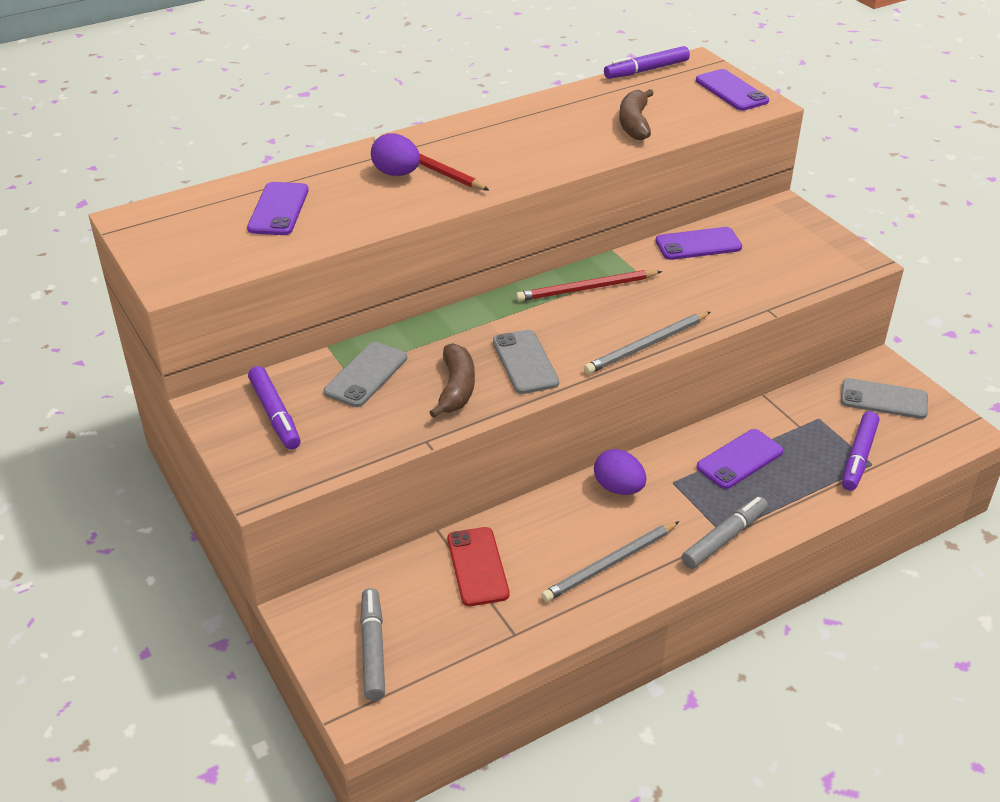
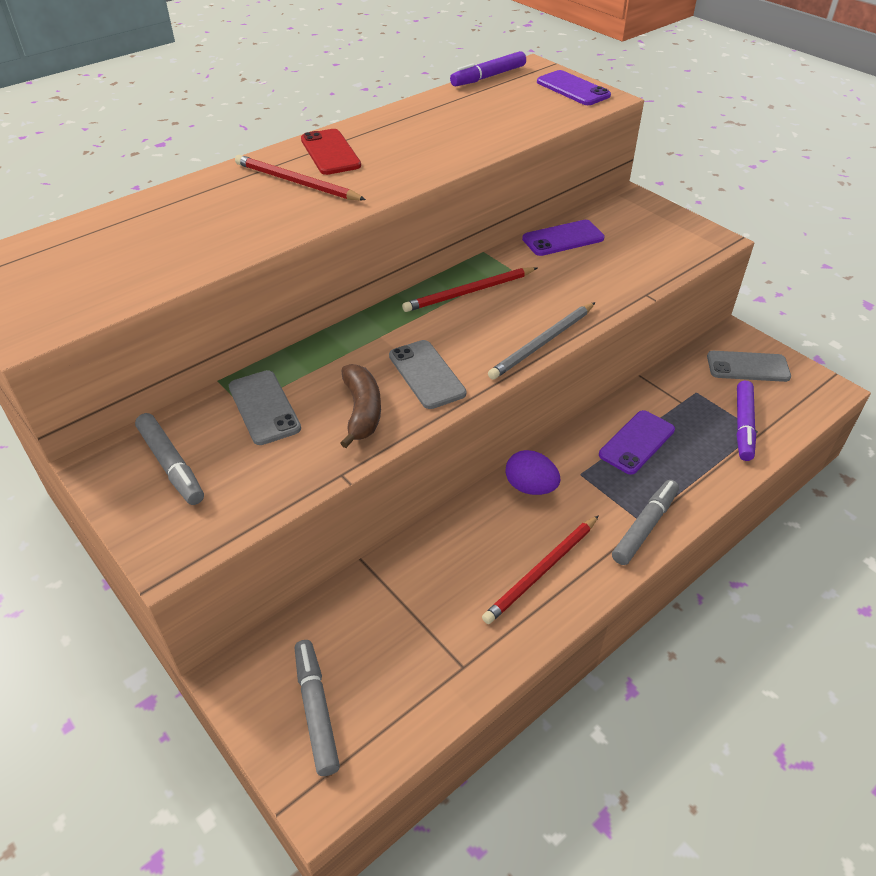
camera: 10 degrees left, 5 degrees up
purple phone [247,182,309,235] -> none
purple marker [248,366,301,450] -> grey marker [135,413,204,505]
grey phone [324,342,407,407] -> grey phone turned 45 degrees counterclockwise [229,370,301,445]
purple egg [371,133,420,176] -> none
red phone [447,527,509,606] -> red phone moved to [301,129,361,175]
grey pencil [541,521,679,602] -> red pencil [482,515,599,624]
brown banana [619,89,654,140] -> none

